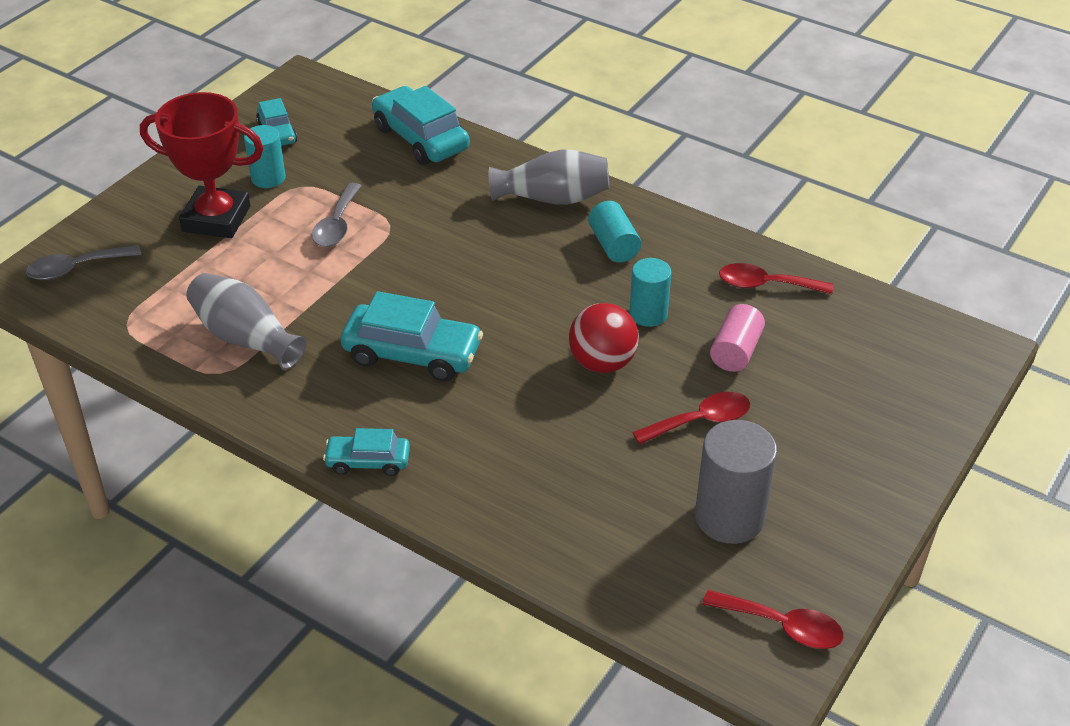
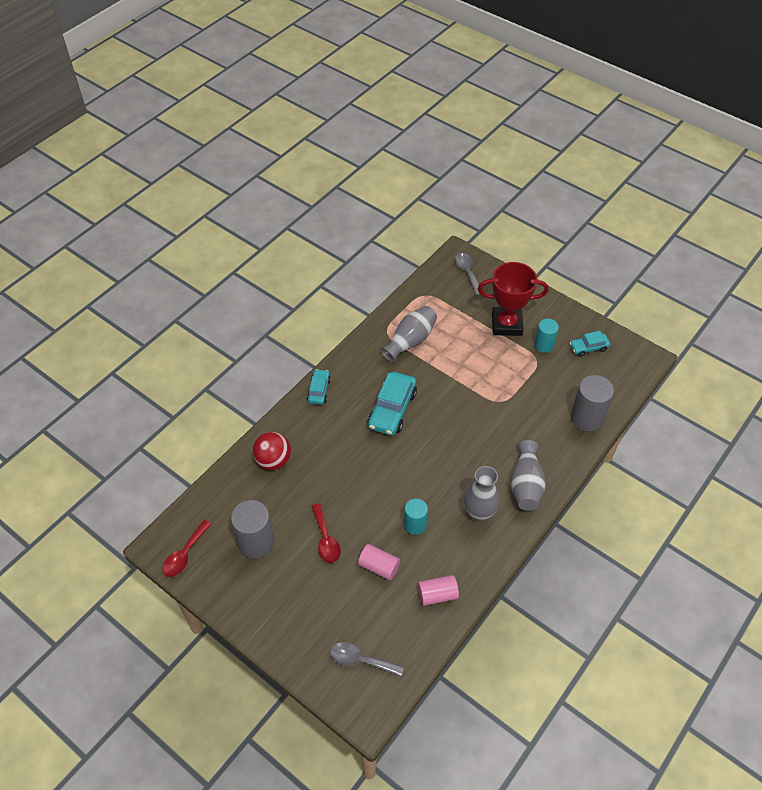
camera: 95 degrees right, 10 degrees up
red trophy [140,92,264,238] -> red trophy turned 75 degrees clockwise [478,262,549,336]
grey spoon [312,183,361,247] -> grey spoon moved to [330,642,404,677]
turquoise car [372,86,470,165] -> grey cylinder [570,375,614,432]
red ball [569,303,639,373] -> red ball moved to [253,432,291,470]
turquoise cylinder [588,201,641,262] -> grey vase [464,466,500,522]
red spoon [719,263,833,294] -> pink cylinder [418,575,459,606]

